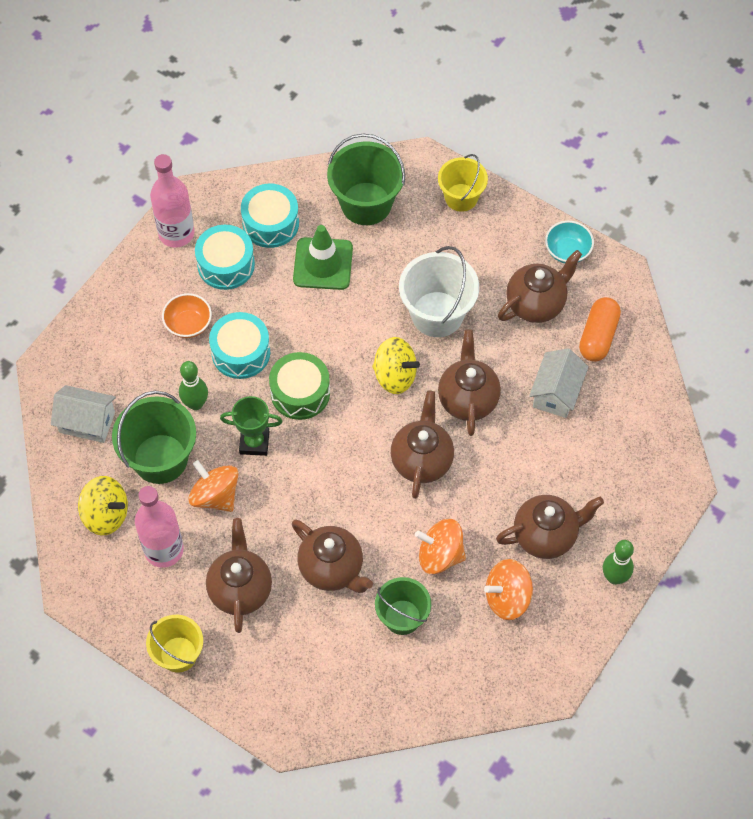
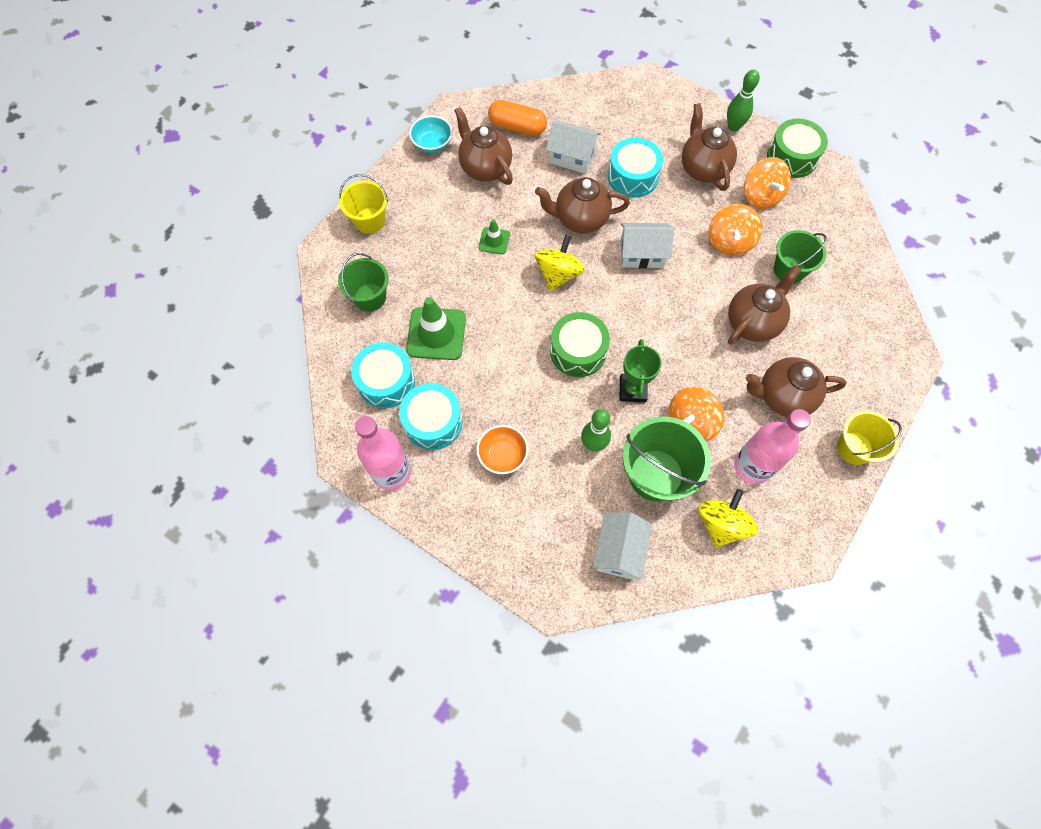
camera: 90 degrees left, 5 degrees up
turquoise drum [209,312,270,379] -> turquoise drum moved to [608,138,663,198]
green bucket [327,133,405,225] -> green bucket [338,253,389,312], size x0.65
brown teapot [391,391,454,499] -> white house [620,223,674,269]
white bucket [399,246,479,337] -> green traffic cone [479,219,510,254]
none -> green drum [767,118,828,178]

